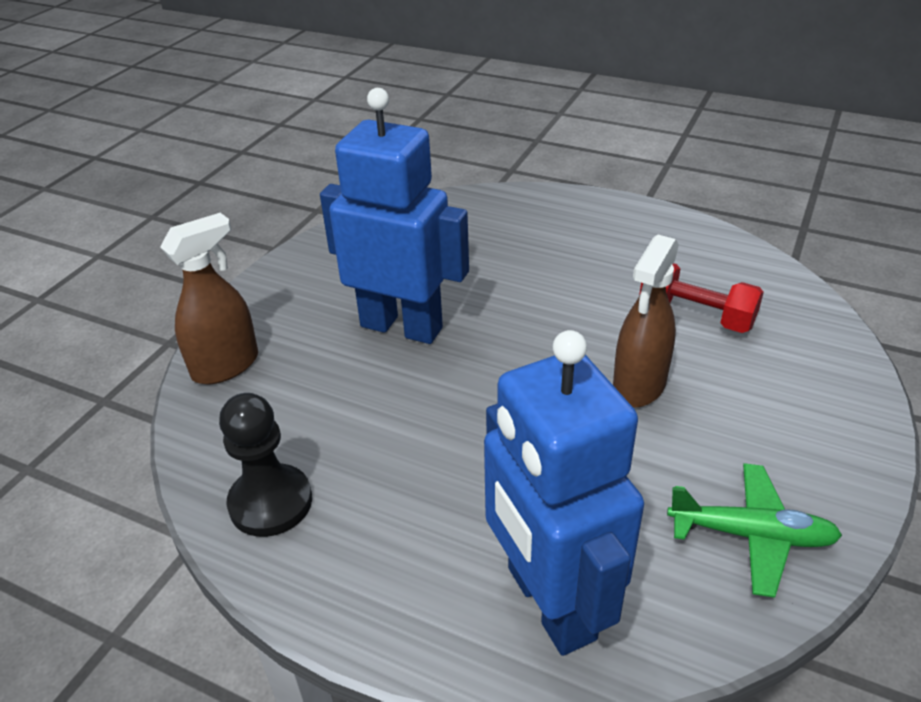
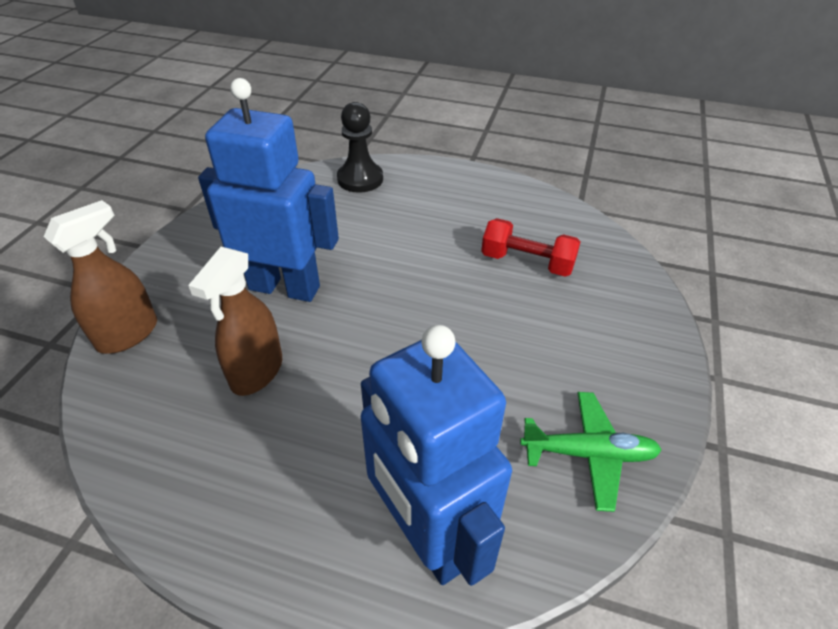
camera: 10 degrees left, 5 degrees up
black pawn [219,393,312,537] -> black pawn moved to [337,102,383,193]
brown spray bottle [613,234,679,408] -> brown spray bottle moved to [188,247,282,396]

